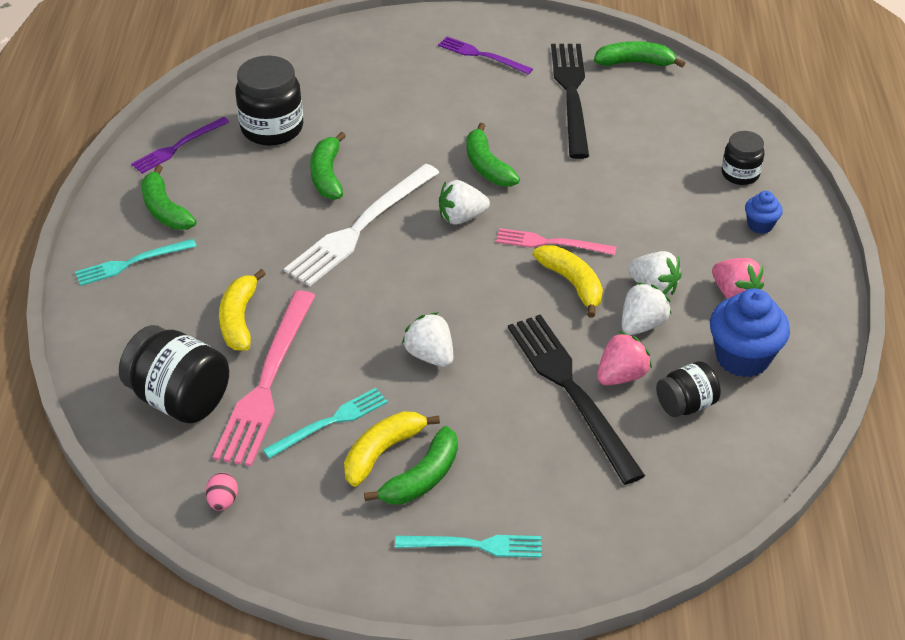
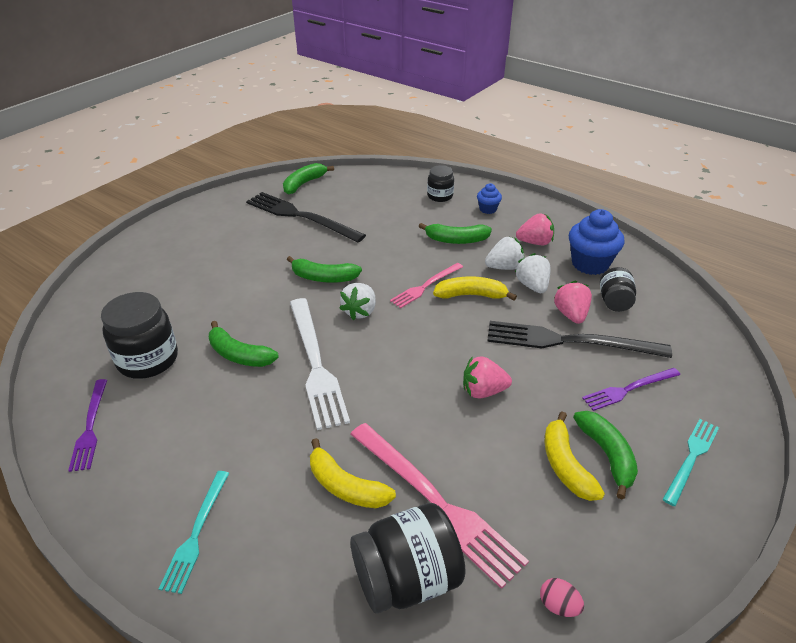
camera: 55 degrees left, 5 degrees down
green banana [141,165,197,230] -> green banana moved to [419,223,492,244]
turquoise fork [263,388,388,459] -> none
white strawberry [402,312,453,367] -> pink strawberry [463,356,512,399]
purple fork [438,36,533,75] -> purple fork moved to [582,368,680,411]

